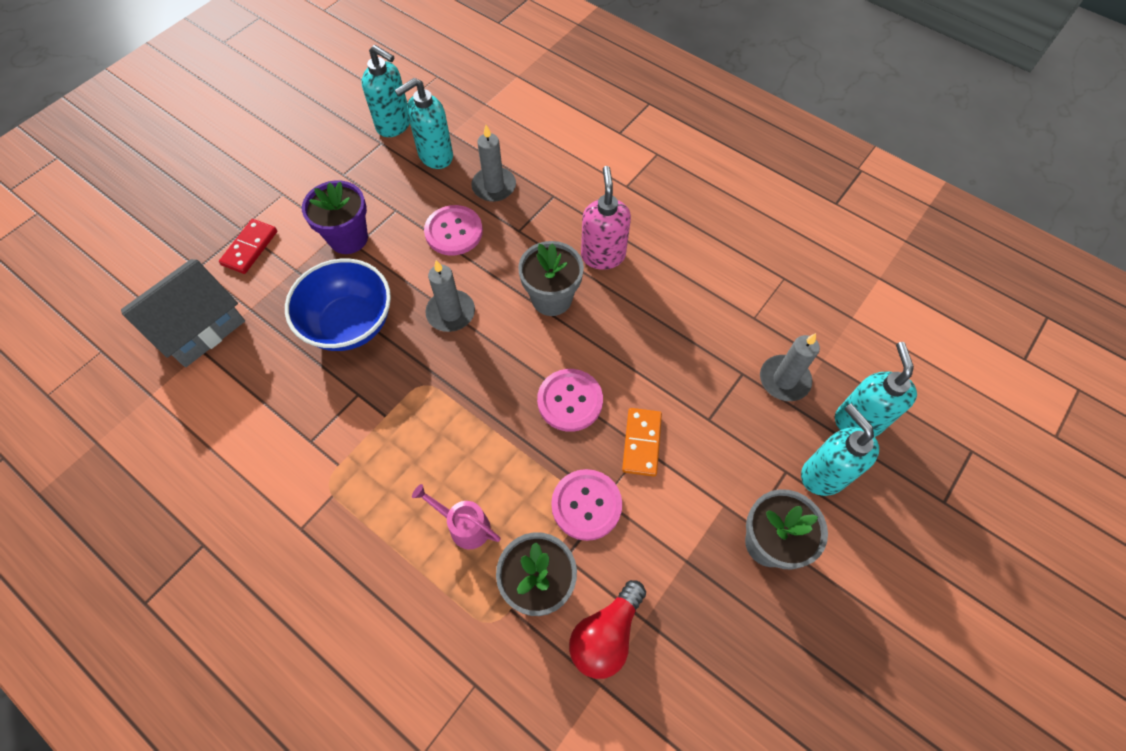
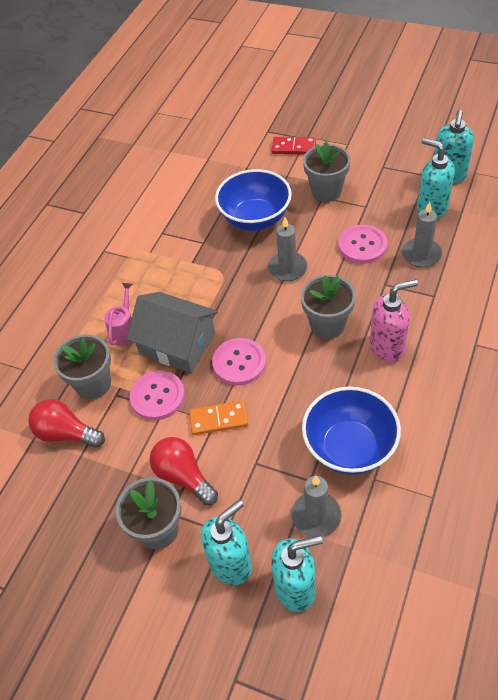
camera: 80 degrees right, 10 degrees down
grey house [121,259,245,367] -> grey house moved to [127,292,218,373]
purple flower pot [302,180,368,254] -> grey flower pot [303,141,351,202]
none -> red light bulb [150,437,218,505]
none -> blue bowl [302,387,401,475]

